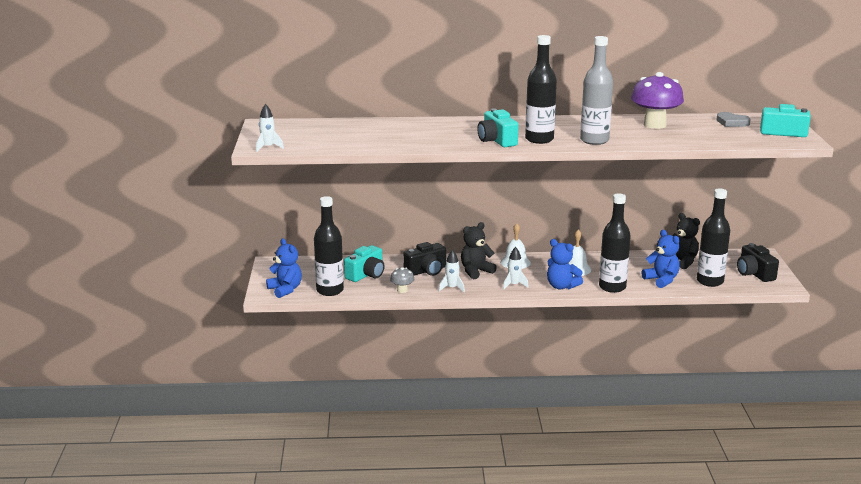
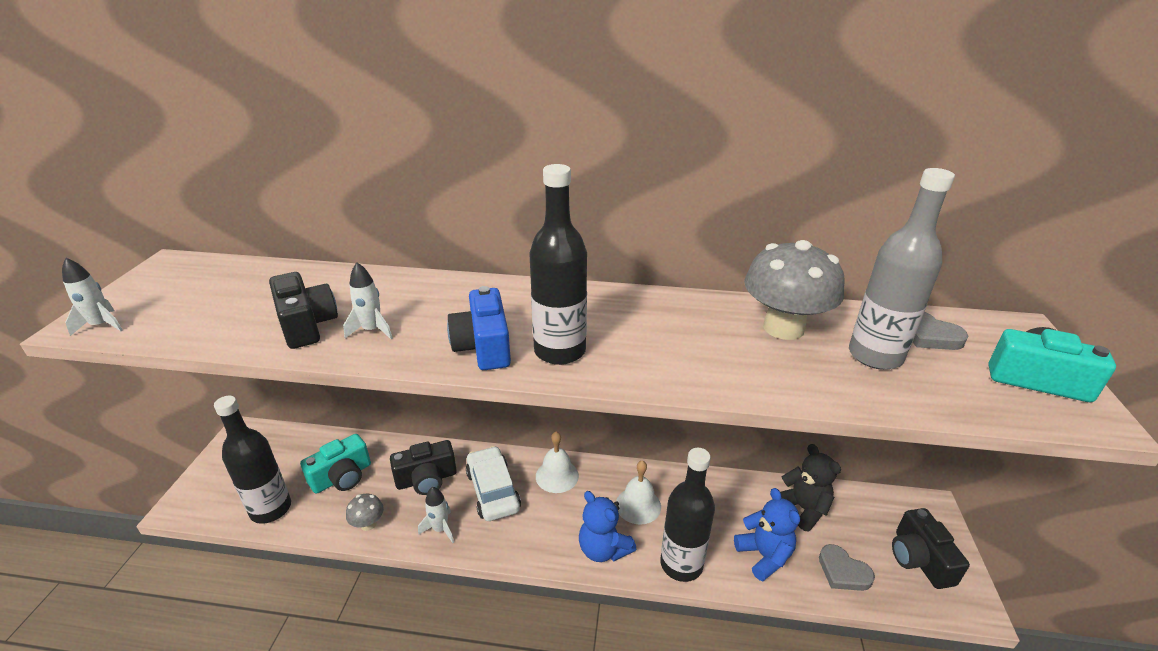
camera: 10 degrees right, 10 degrees up
blue teddy bear [266,238,302,298] -> none
black teddy bear [461,222,497,279] -> white car [466,446,521,521]
turquoise camera [477,108,519,147] -> blue camera [447,286,511,370]
white rocket [503,247,529,290] -> white rocket moved to [343,262,393,339]
grey bottle [580,36,613,145] -> grey bottle moved to [849,168,955,370]
purple mushroom [631,72,684,129] -> grey mushroom [744,240,845,340]
black bottle [697,188,730,287] -> grey heart [819,544,875,591]
none -> black camera [269,272,338,349]

